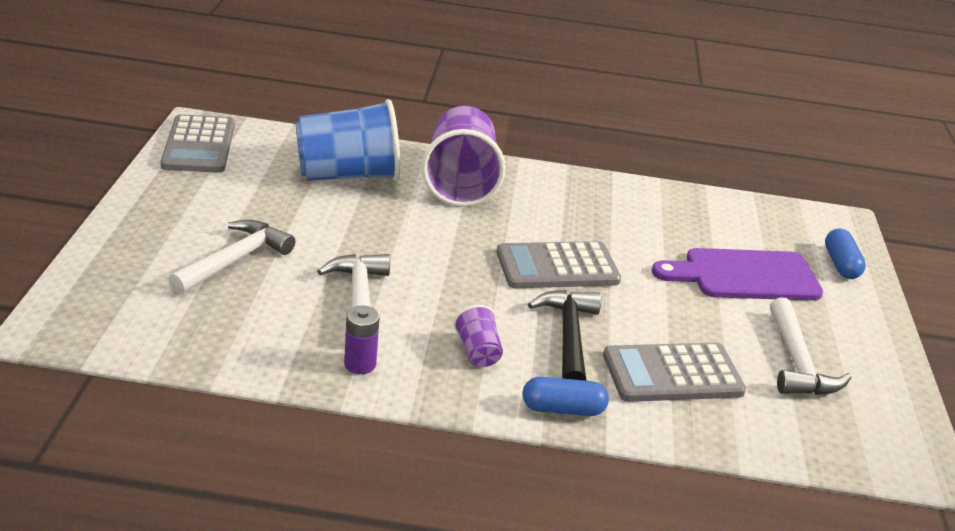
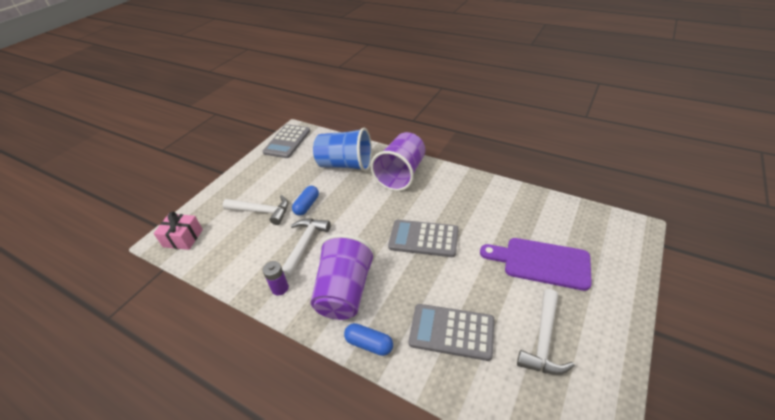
camera: 30 degrees right, 10 degrees up
white hammer [168,220,295,295] -> white hammer turned 45 degrees clockwise [223,195,288,225]
purple cup [453,305,503,367] -> purple cup [311,234,376,320], size x2.26
black hammer [528,290,601,381] -> none
blue capsule [825,229,866,279] -> blue capsule moved to [292,186,319,216]
none -> pink gift [153,212,203,250]

